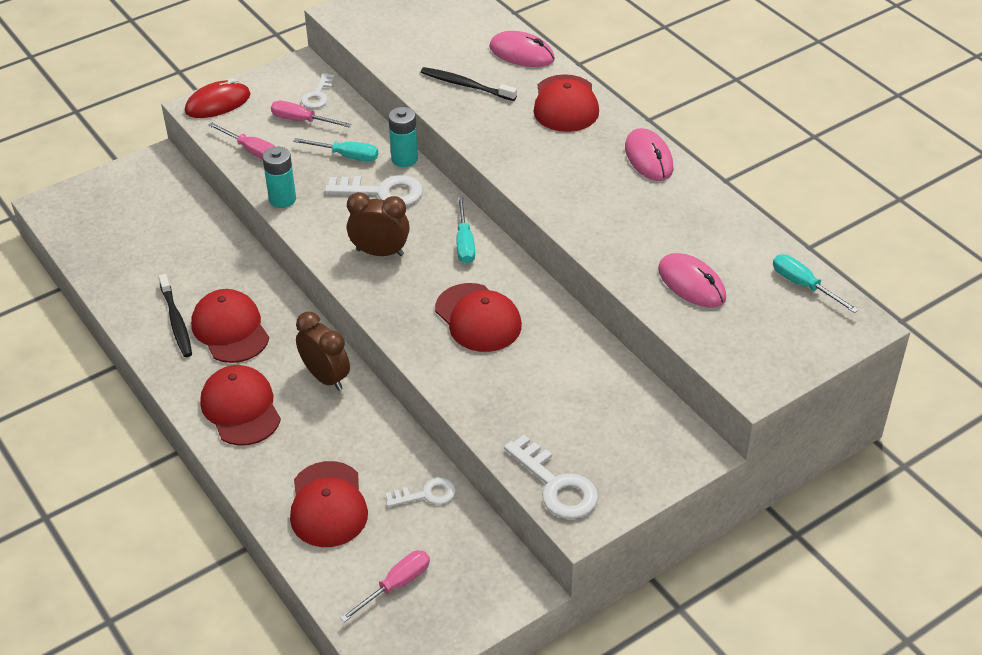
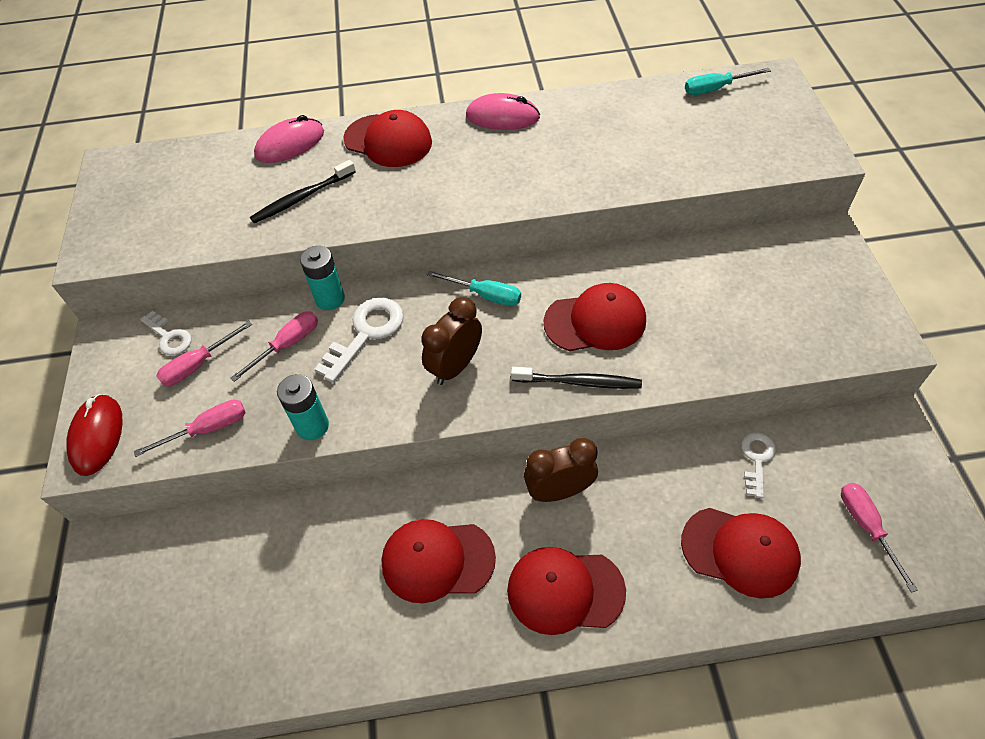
camera: 60 degrees left, 10 degrees up
black toothbrush [159,274,192,357] -> black toothbrush moved to [511,367,642,389]
turquoise screwdriver [293,138,378,162] -> pink screwdriver [231,311,318,382]
white key [504,435,598,519] -> none
pink mouse [658,253,726,308] -> none

